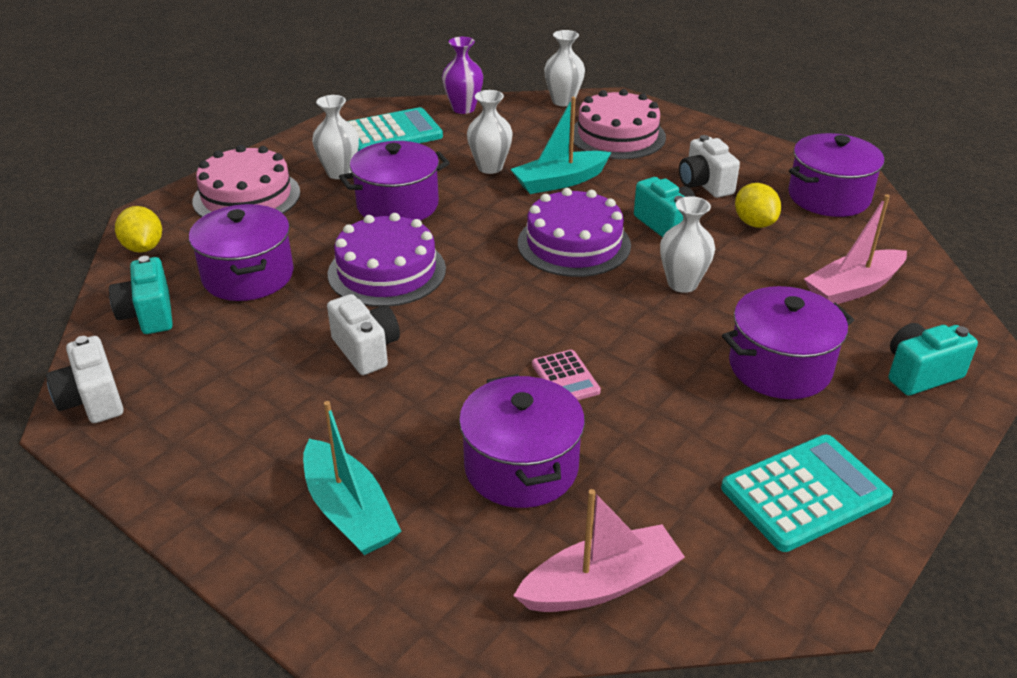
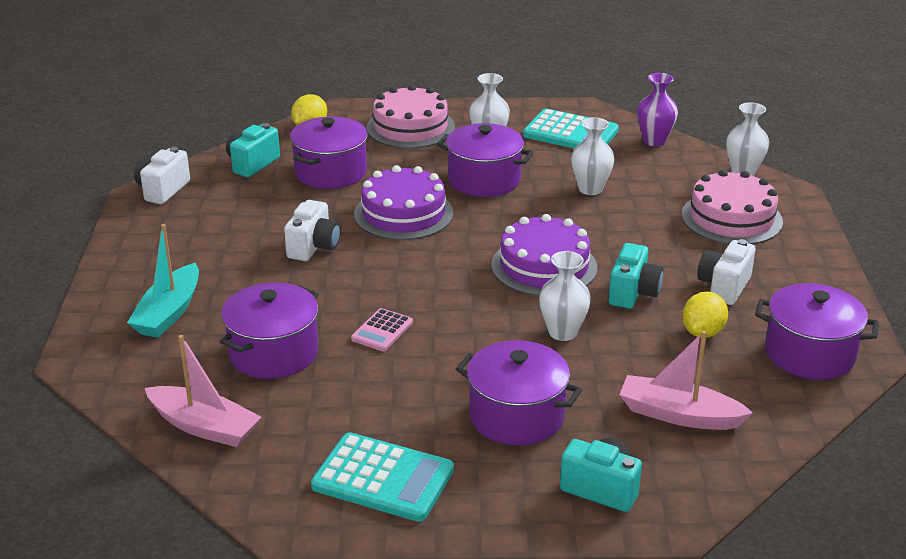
camera: 50 degrees right, 5 degrees down
turquoise boat [510,97,612,194] -> none

